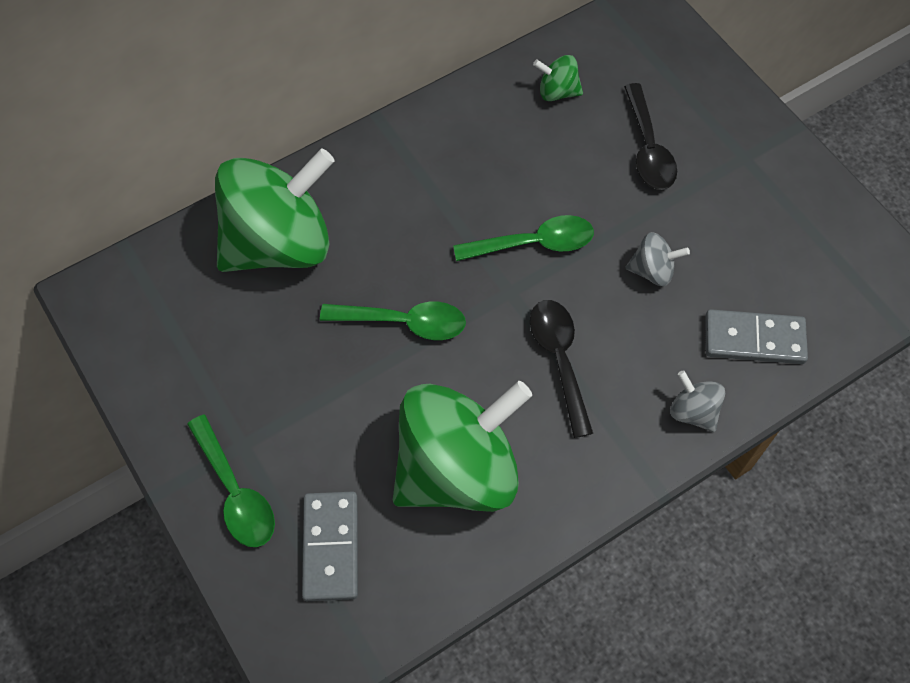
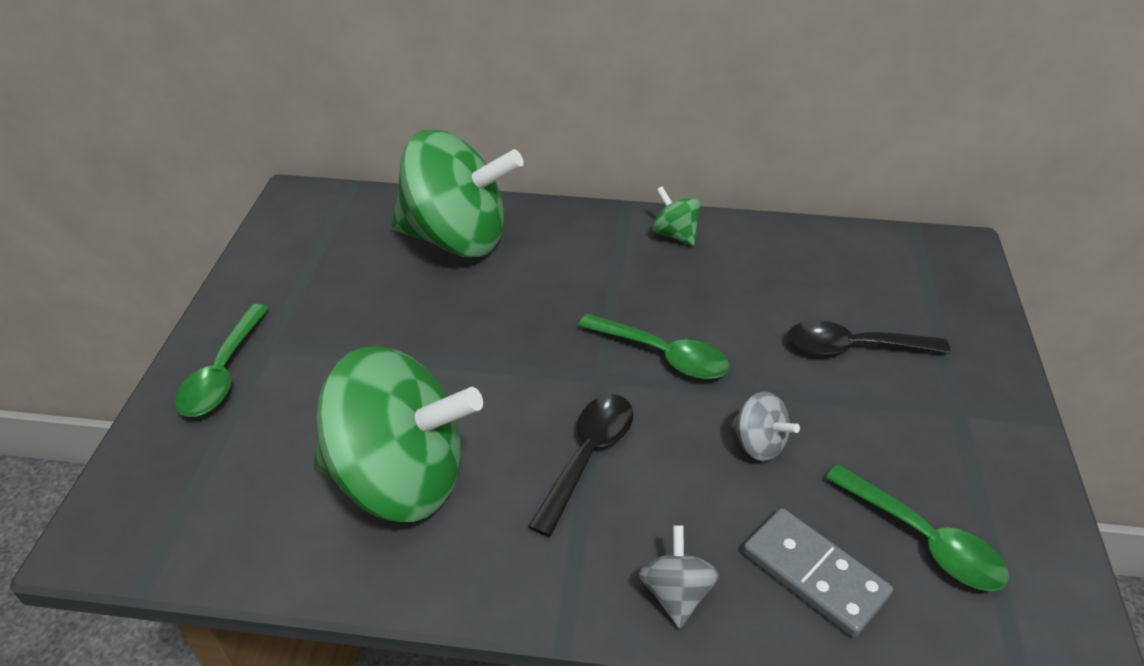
camera: 40 degrees right, 20 degrees down
grey domino [302,492,358,601] -> none
green spoon [320,302,466,340] -> green spoon moved to [825,464,1009,591]
green spinning top [533,55,583,101] -> green spinning top moved to [652,186,700,246]
black spoon [624,83,677,190] -> black spoon turned 60 degrees clockwise [788,320,951,355]

